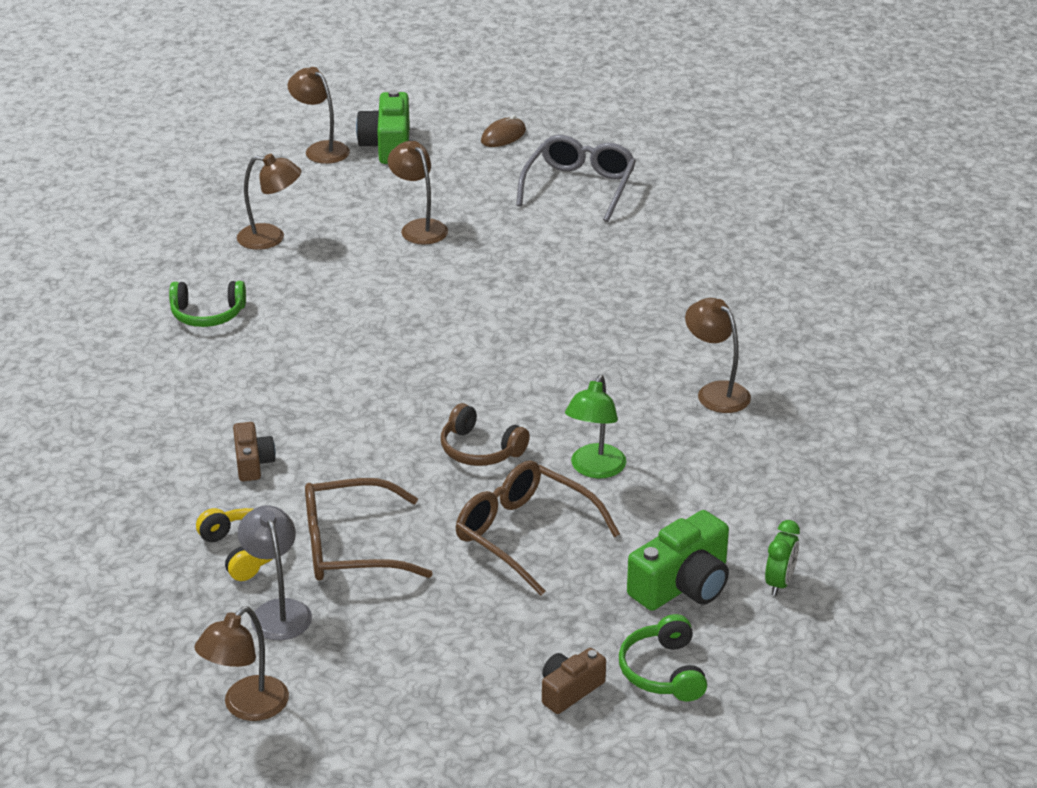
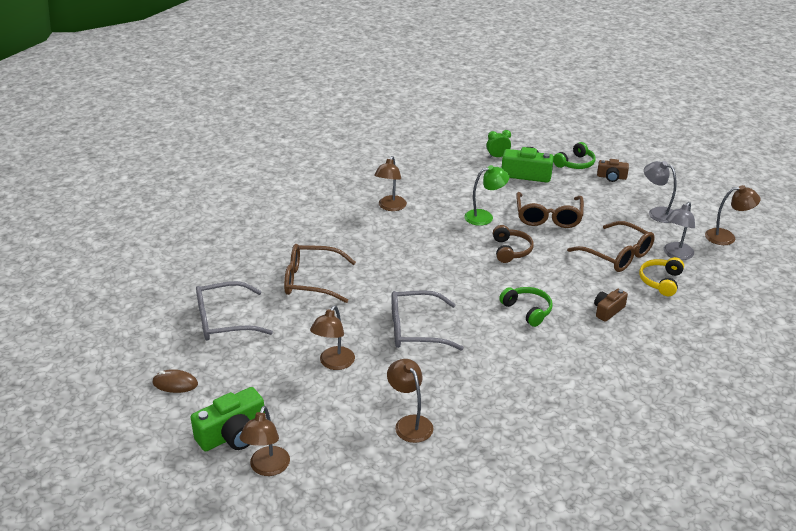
camera: 125 degrees left, 0 degrees up
green headphones [169,281,246,327] -> green headphones moved to [499,287,553,327]
none -> brown glasses [284,244,356,303]
none -> grey glasses [392,290,464,350]
none -> grey lamp [644,161,677,223]

